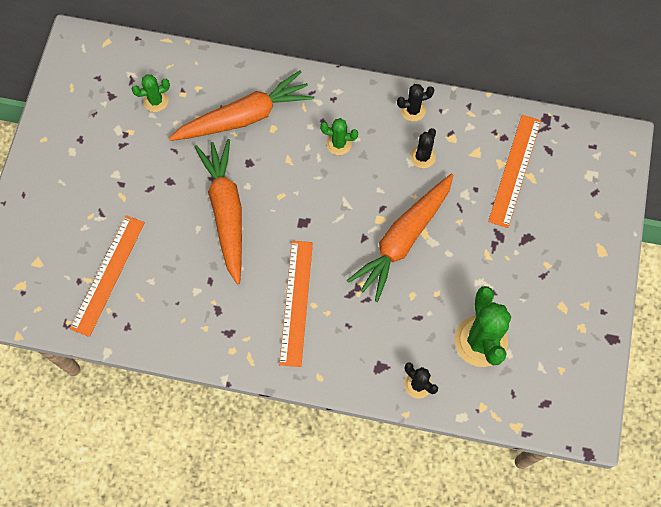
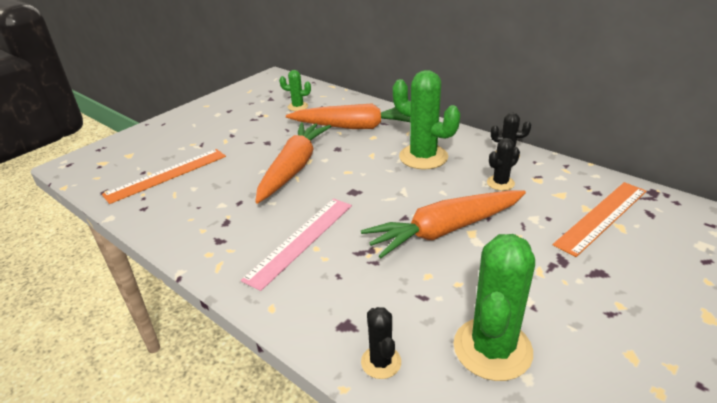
camera: 30 degrees right, 35 degrees down
orange ruler [279,241,313,367] -> pink ruler [241,199,352,291]
green cactus [320,118,358,155] -> green cactus [393,70,460,169], size x1.95

